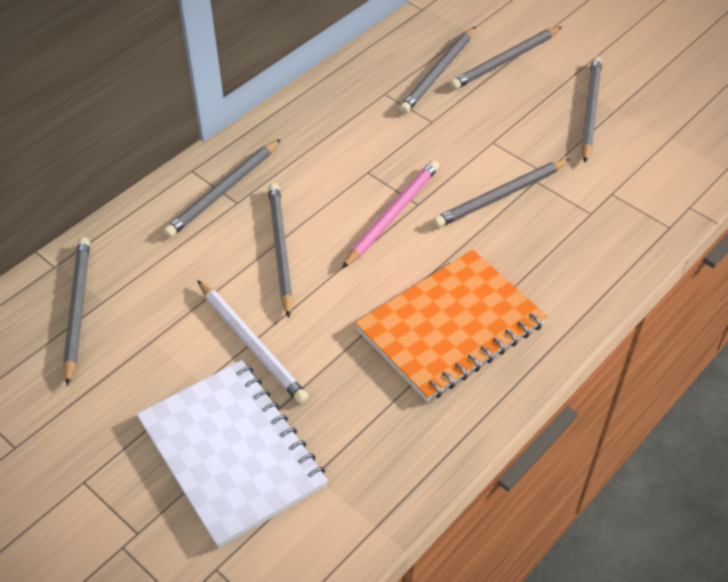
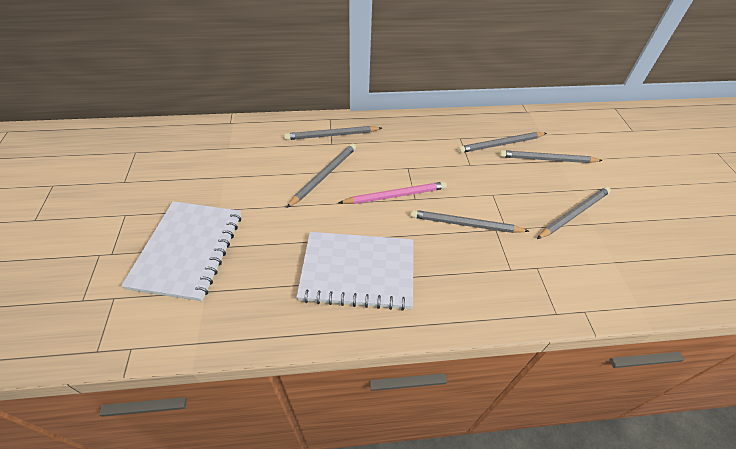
camera: 40 degrees right, 0 degrees up
grey pencil [63,237,90,386] -> none
white pencil [197,280,309,404] -> none
orange notebook [355,250,548,402] -> white notebook [297,232,413,311]

